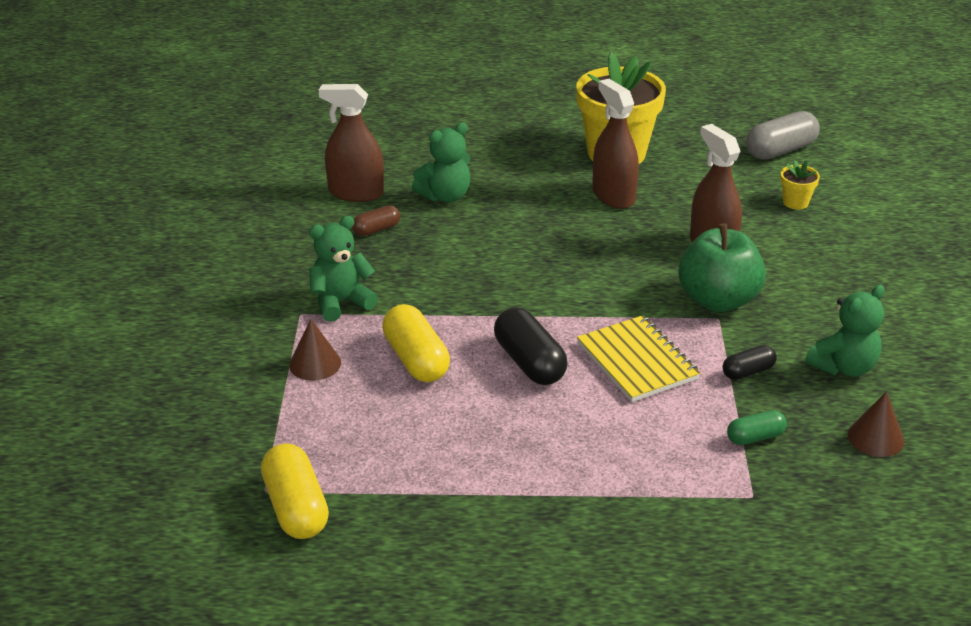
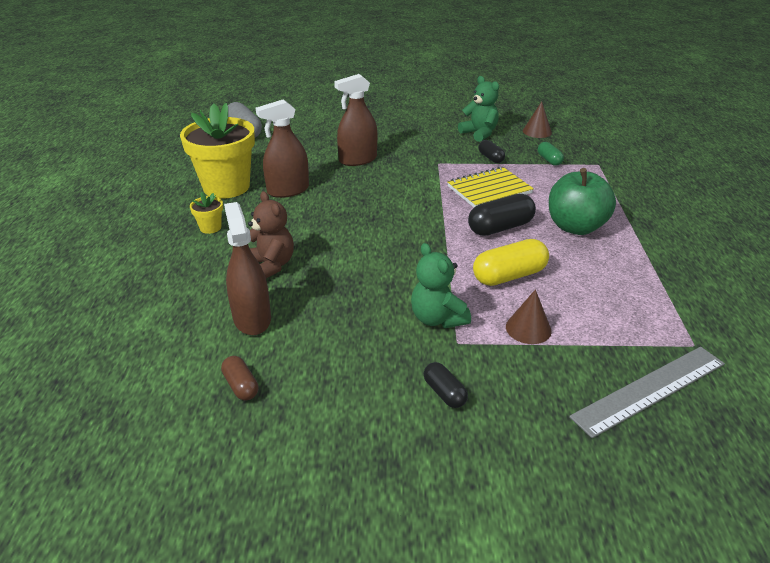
camera: 90 degrees left, 0 degrees up
yellow capsule [261,443,329,539] -> none
brown spray bottle [319,84,384,202] -> brown spray bottle turned 150 degrees clockwise [224,202,271,335]
brown capsule [352,205,400,236] -> brown capsule moved to [221,356,259,401]
green teddy bear [412,122,470,202] -> brown teddy bear [248,191,294,278]
green apple [678,224,766,312] -> green apple moved to [549,168,616,235]
yellow flower pot [780,160,820,210] -> yellow flower pot moved to [190,192,223,234]
none -> black capsule [424,362,468,408]
none -> grey ruler [569,347,725,438]

